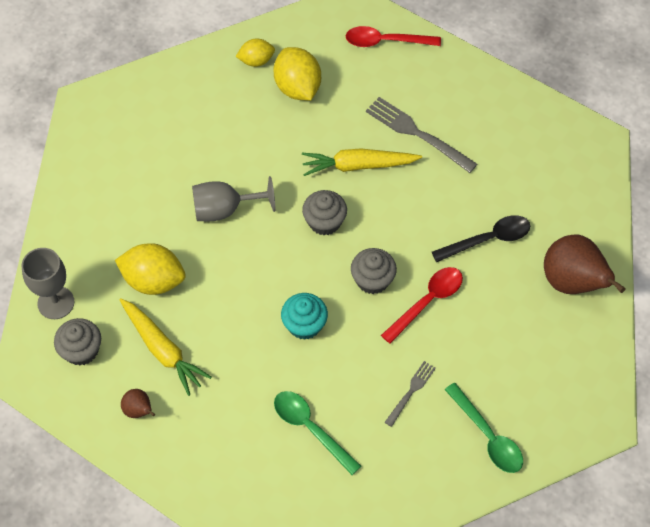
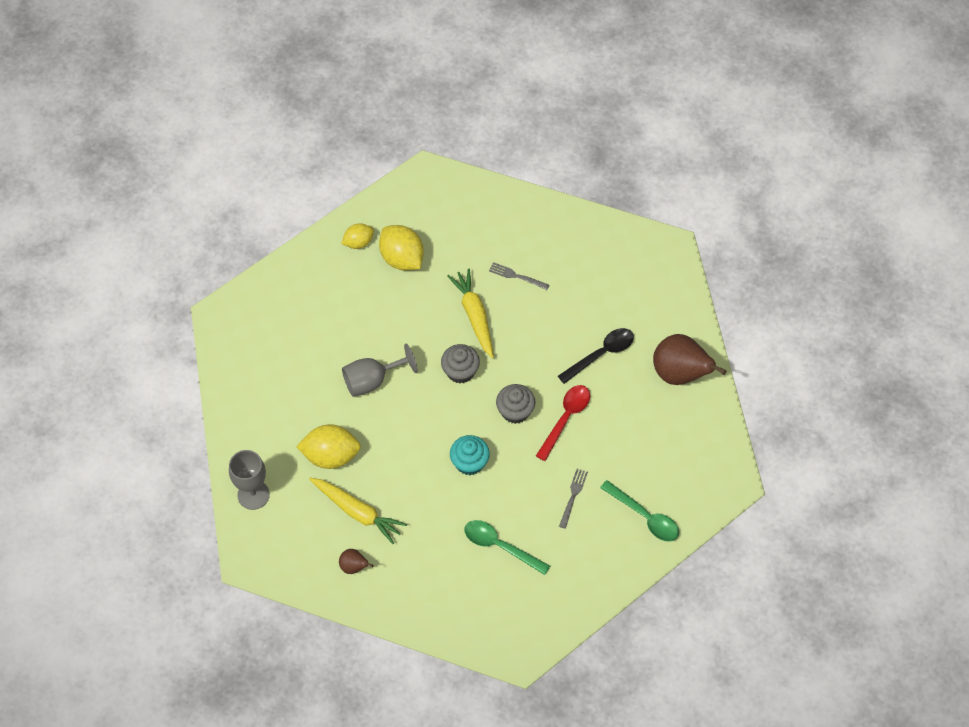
camera: 15 degrees left, 0 degrees up
grey cupcake [54,318,101,366] -> none
yellow carrot [302,148,422,176] -> yellow carrot turned 90 degrees clockwise [447,268,494,359]
red spoon [346,26,441,47] -> none
grey fork [366,97,477,173] -> grey fork [489,262,549,290], size x0.56

